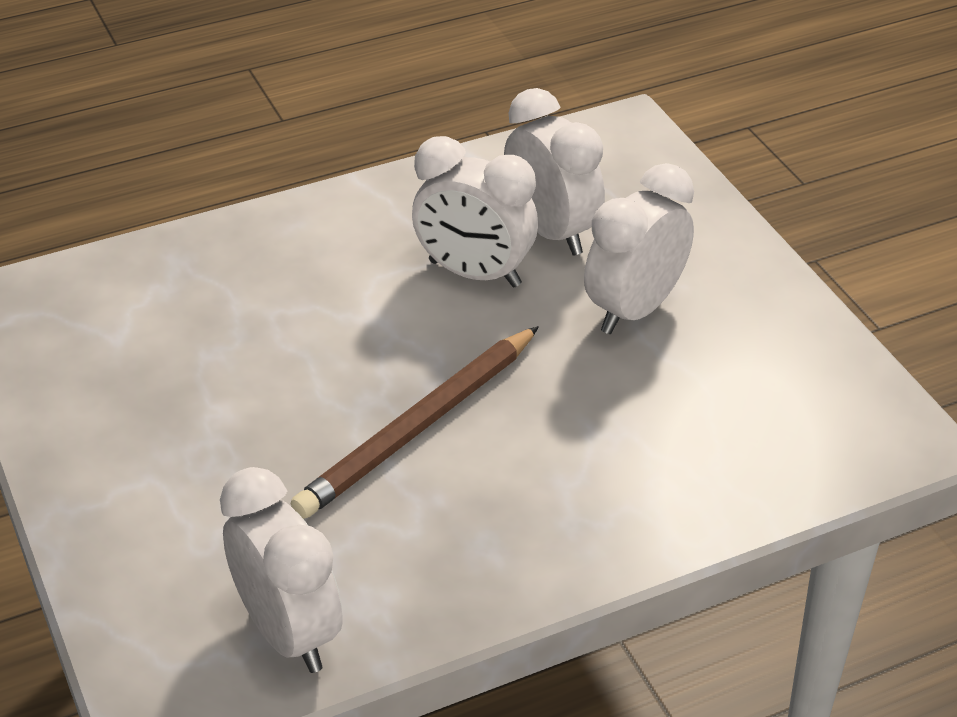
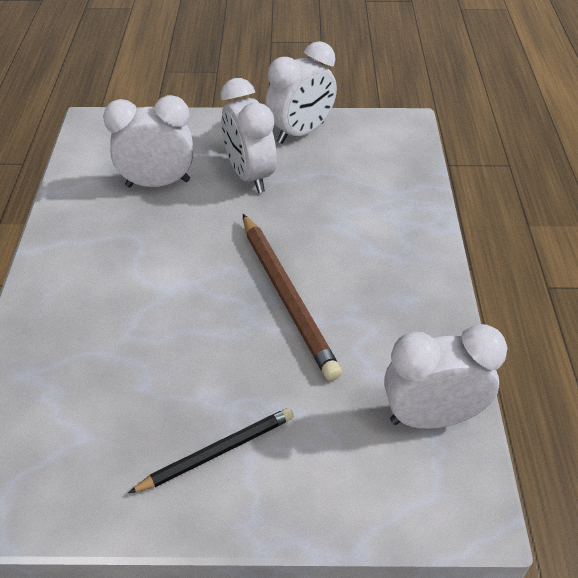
camera: 65 degrees left, 5 degrees up
white clock [412,136,538,287] -> white clock moved to [265,41,337,144]
none -> black pencil [128,408,294,493]

